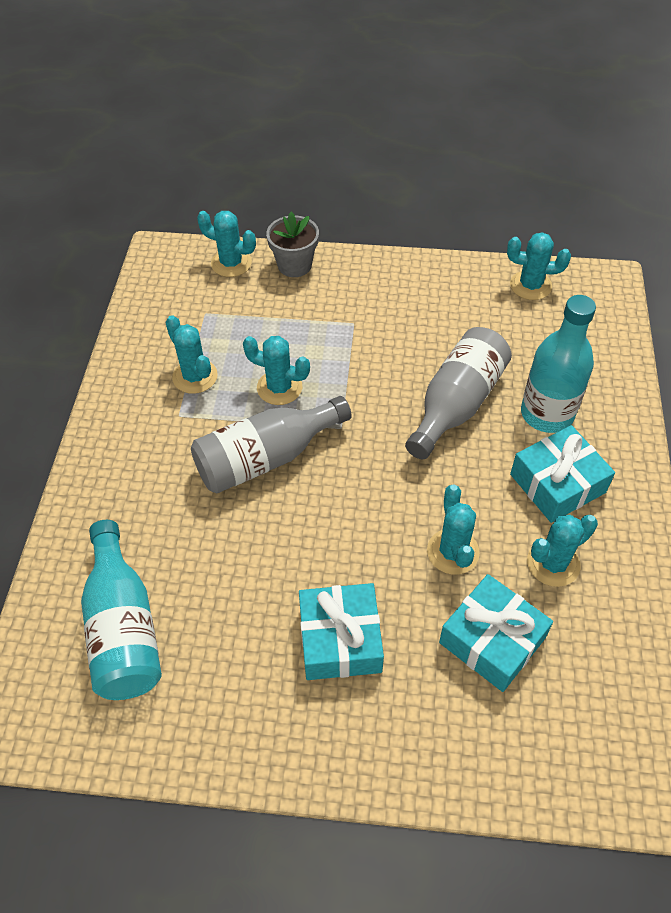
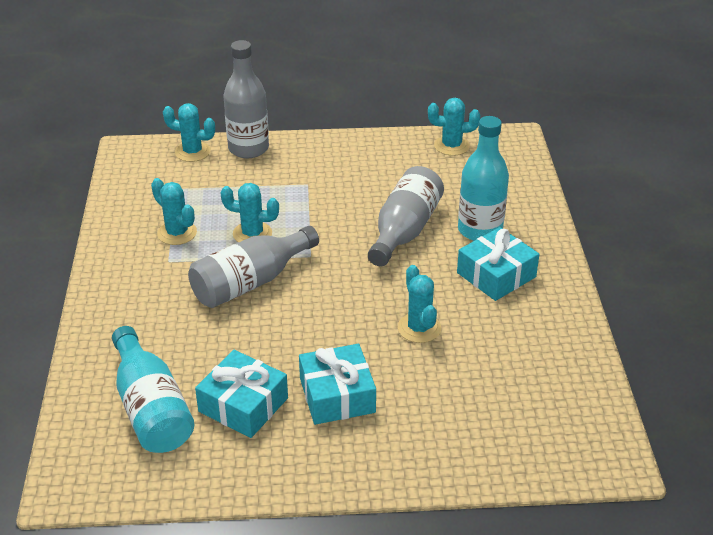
camera: 10 degrees left, 15 degrees down
grey flower pot [266,212,319,277] -> grey bottle [223,40,269,158]
turquoise gift [439,574,553,692] -> turquoise gift moved to [195,350,288,438]
turquoise cactus [527,515,598,587] -> none

